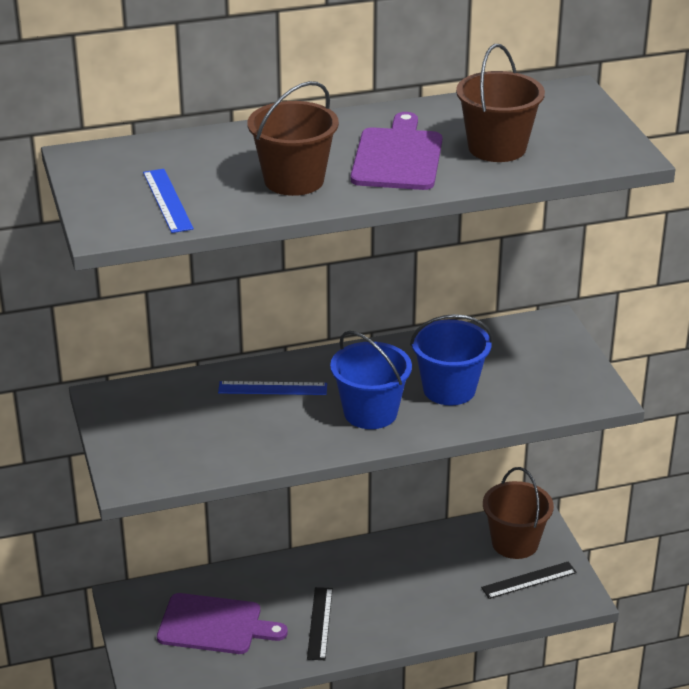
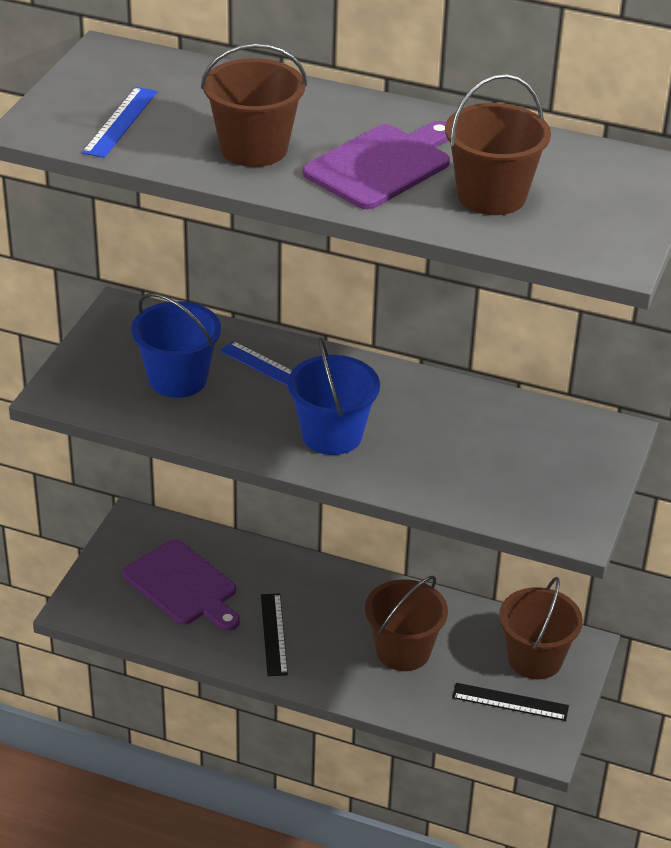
camera: 35 degrees right, 5 degrees up
black ruler [307,587,333,660] -> black ruler turned 45 degrees counterclockwise [261,594,288,676]
blue bucket [410,314,493,405] -> blue bucket moved to [131,293,221,398]
none -> brown bucket [365,576,448,671]

